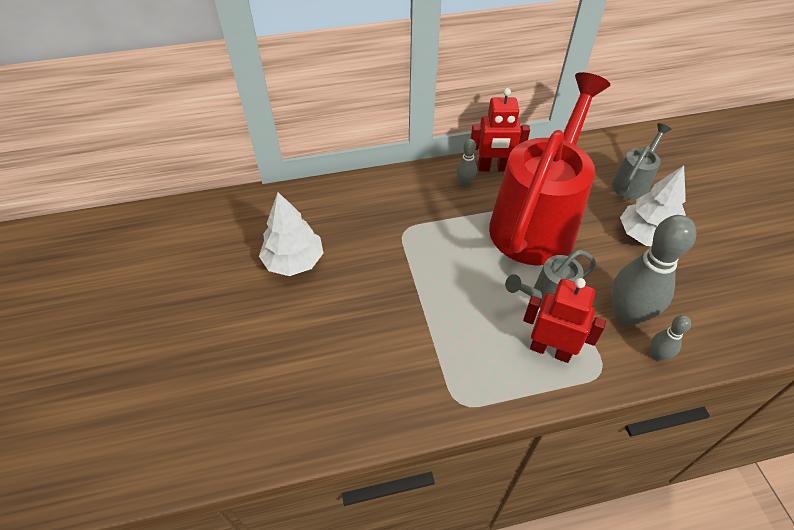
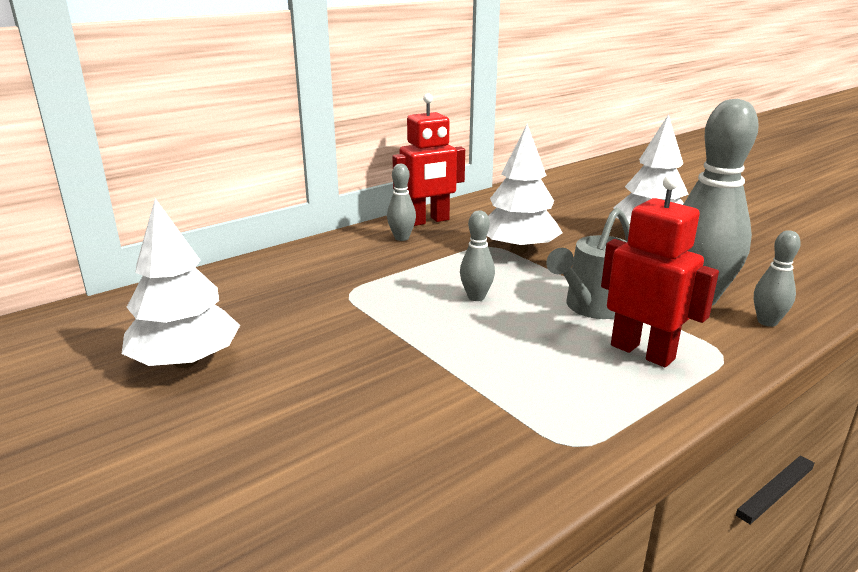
camera: 25 degrees left, 25 degrees down
red watering can [489,72,610,266] -> white tree [487,124,562,253]
red robot [523,278,606,363] -> red robot turned 45 degrees clockwise [601,175,719,367]
grey watering can [612,123,672,200] -> none
none -> grey bowling pin [460,210,495,301]

